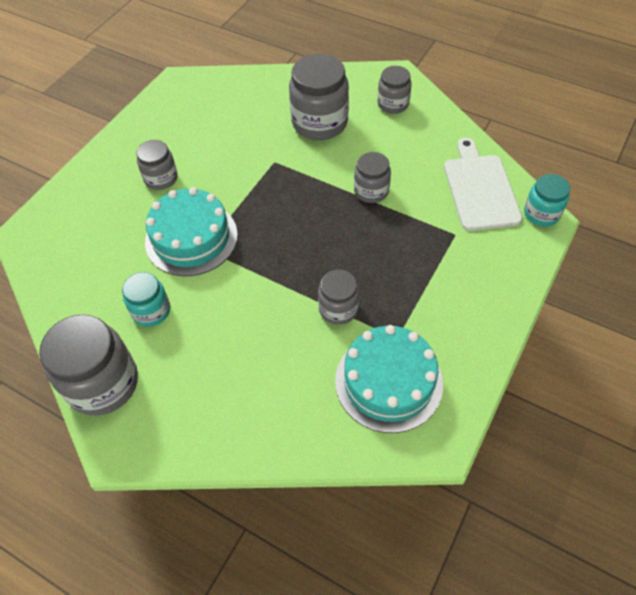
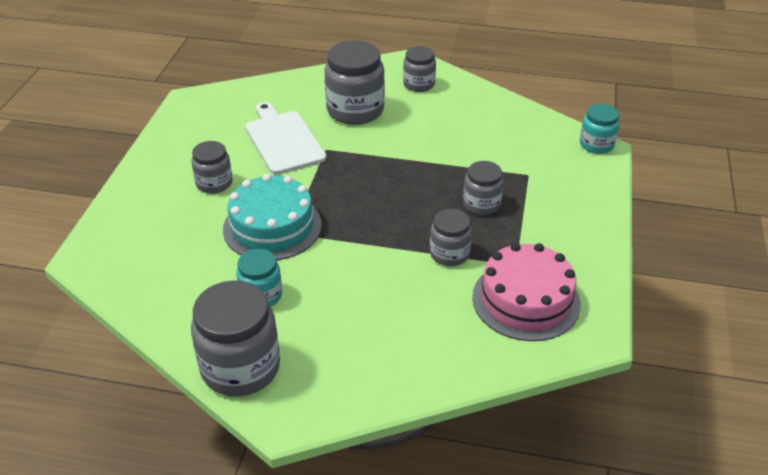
camera: 20 degrees left, 15 degrees down
turquoise cake [335,325,443,433] -> pink cake [472,243,581,341]
grey jar [354,152,391,203] -> grey jar moved to [463,161,504,215]
white cutting board [444,138,523,231] -> white cutting board moved to [245,102,326,174]

